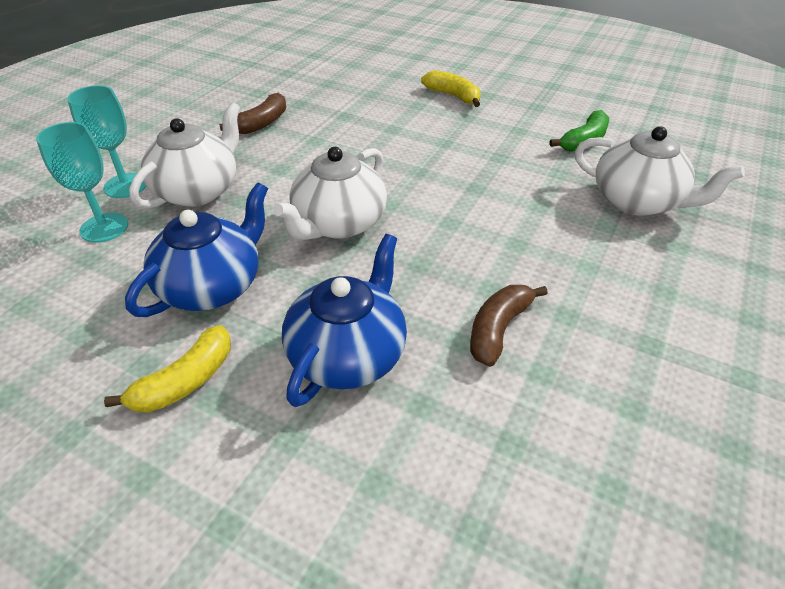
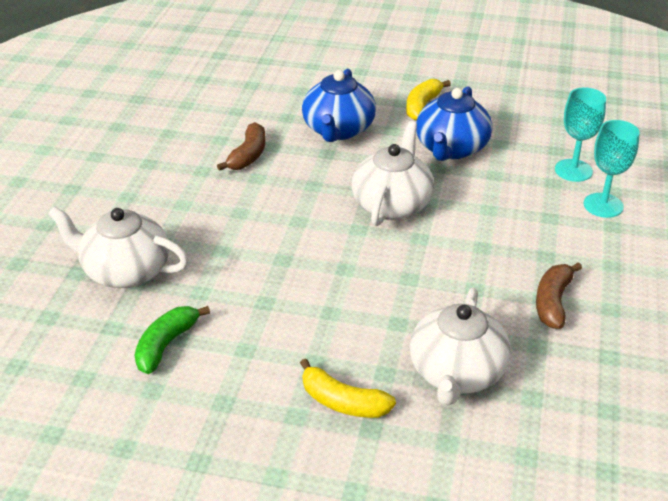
camera: 165 degrees right, 5 degrees down
white teapot [129,102,240,209] -> white teapot moved to [410,288,511,406]

